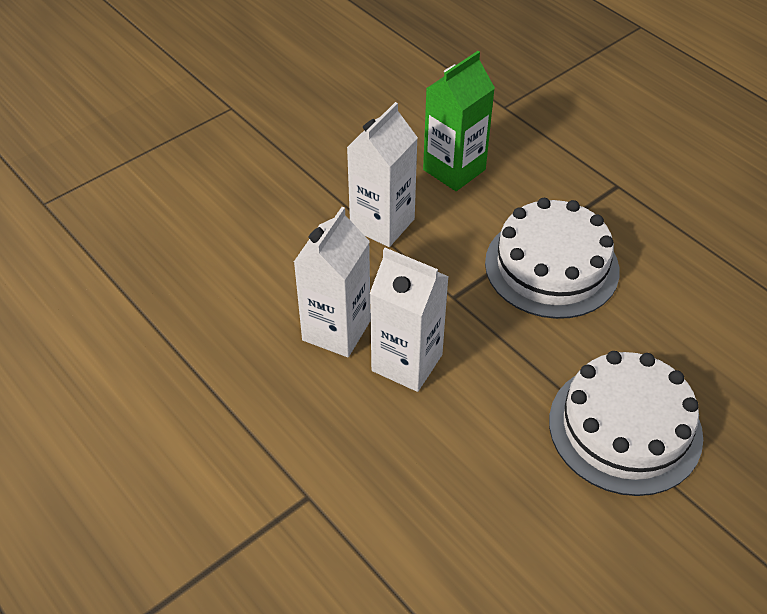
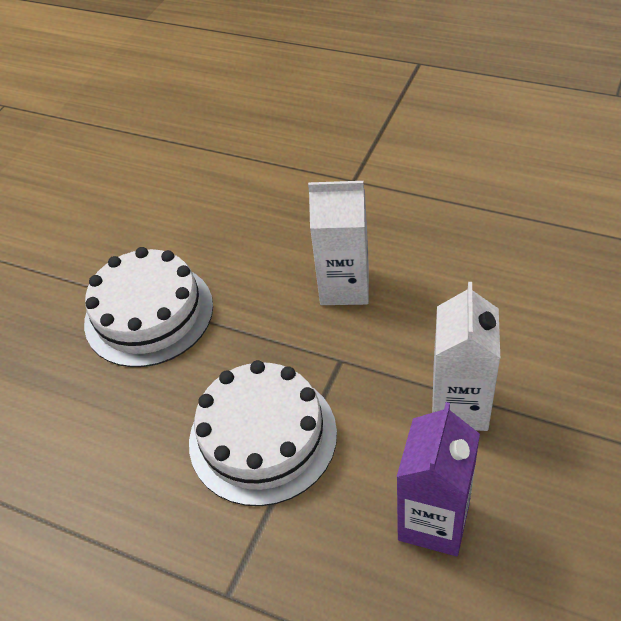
camera: 160 degrees right, 0 degrees up
white carton [294,207,371,357] -> none
green carton [423,51,495,191] -> purple carton [396,402,480,556]

